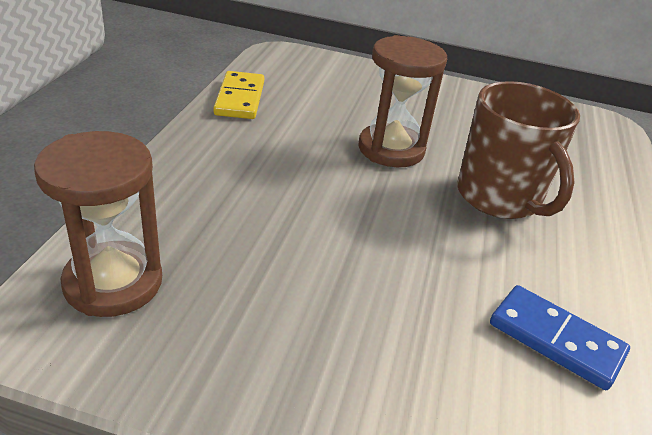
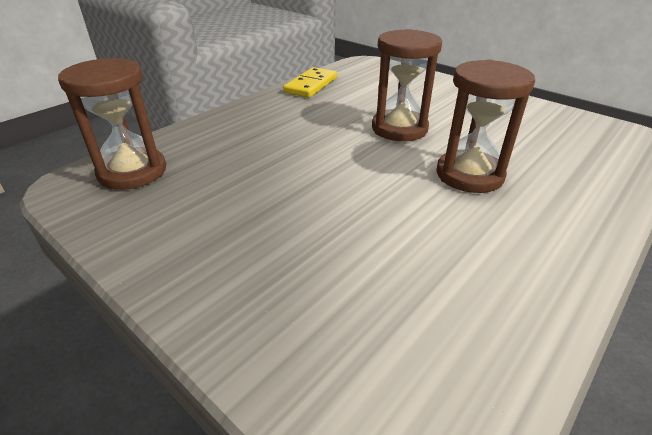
camera: 30 degrees right, 0 degrees up
brown mug [457,81,580,219] -> brown hourglass [436,60,535,193]
blue domino [490,285,630,390] -> none

